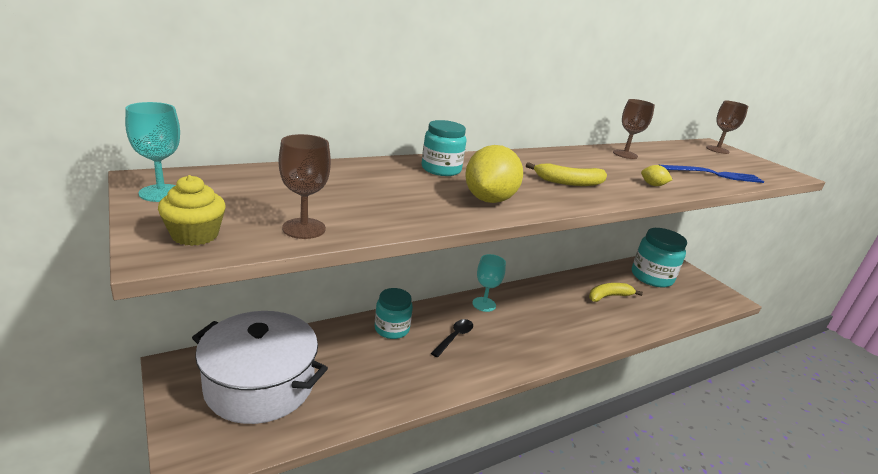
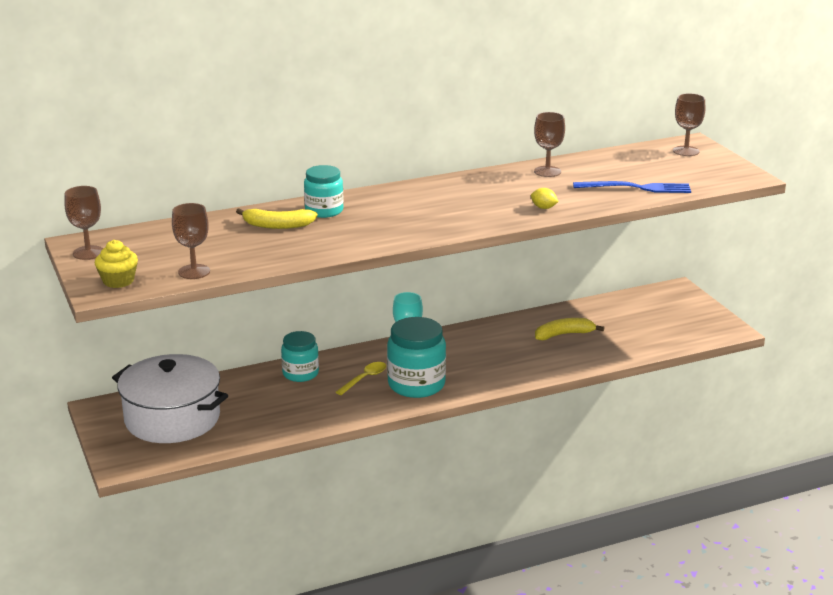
camera: 10 degrees right, 0 degrees up
turquoise goblet [125,102,180,202] -> brown goblet [64,186,103,260]
black spoon [431,319,473,357] -> yellow spoon [336,362,386,395]
yellow lemon [465,145,523,203] -> none
yellow banana [526,162,607,186] -> yellow banana moved to [236,208,318,229]
turquoise jar [632,228,687,288] -> turquoise jar moved to [387,317,446,398]

